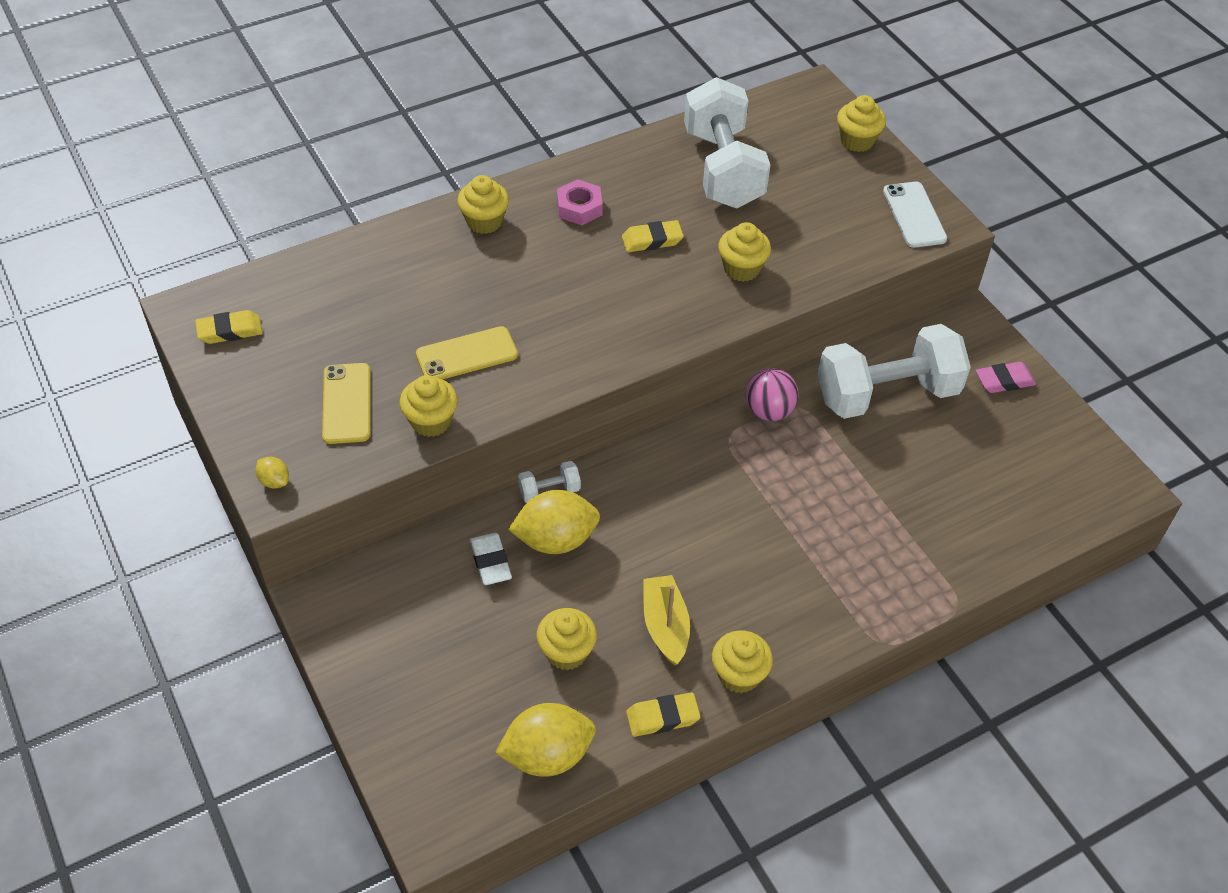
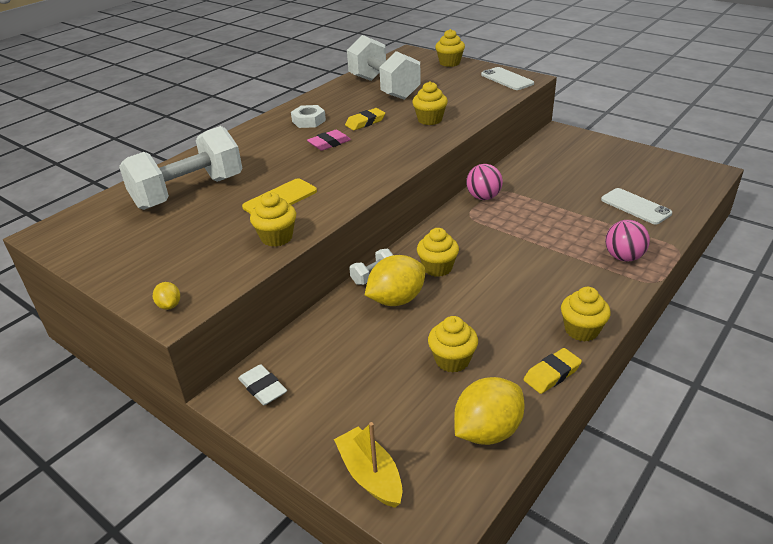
camera: 20 degrees left, 15 degrees down
yellow eraser [195,310,262,344] -> none
yellow lemon [256,457,289,489] -> yellow lemon turned 45 degrees clockwise [153,282,180,310]
yellow phone [322,363,370,444] -> none
yellow cupcake [457,175,509,234] -> yellow cupcake moved to [417,228,459,277]
white eraser [470,533,512,585] -> white eraser moved to [238,364,287,405]
pink nut [557,179,603,225] -> white nut [291,105,326,128]
yellow boat [643,575,690,665] -> yellow boat moved to [334,422,402,508]
white dumbbell [818,324,971,419] -> white dumbbell moved to [119,126,242,210]
pink eraser [976,362,1036,393] -> pink eraser moved to [307,130,351,151]
none -> white phone [601,188,672,224]
none -> pink ball [605,220,650,262]

